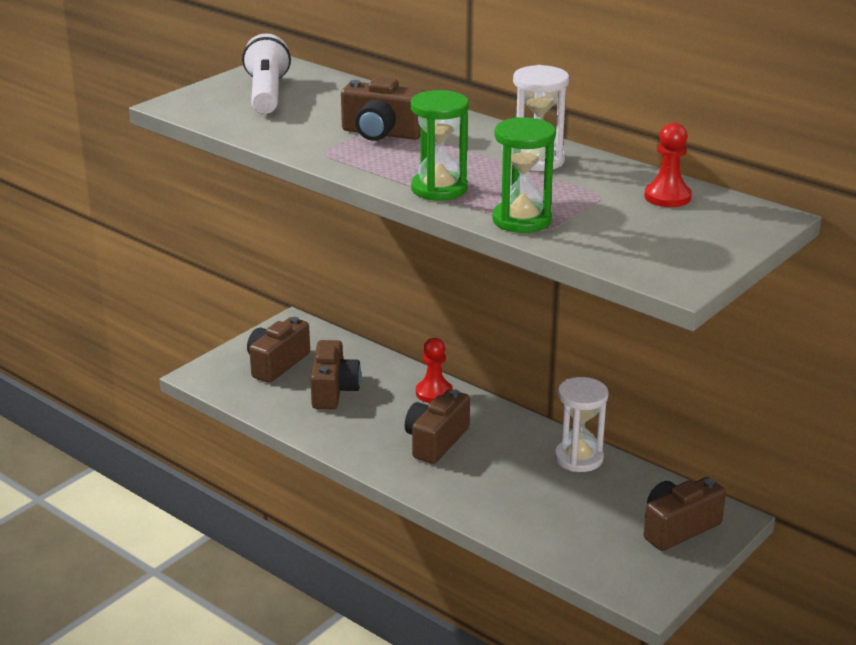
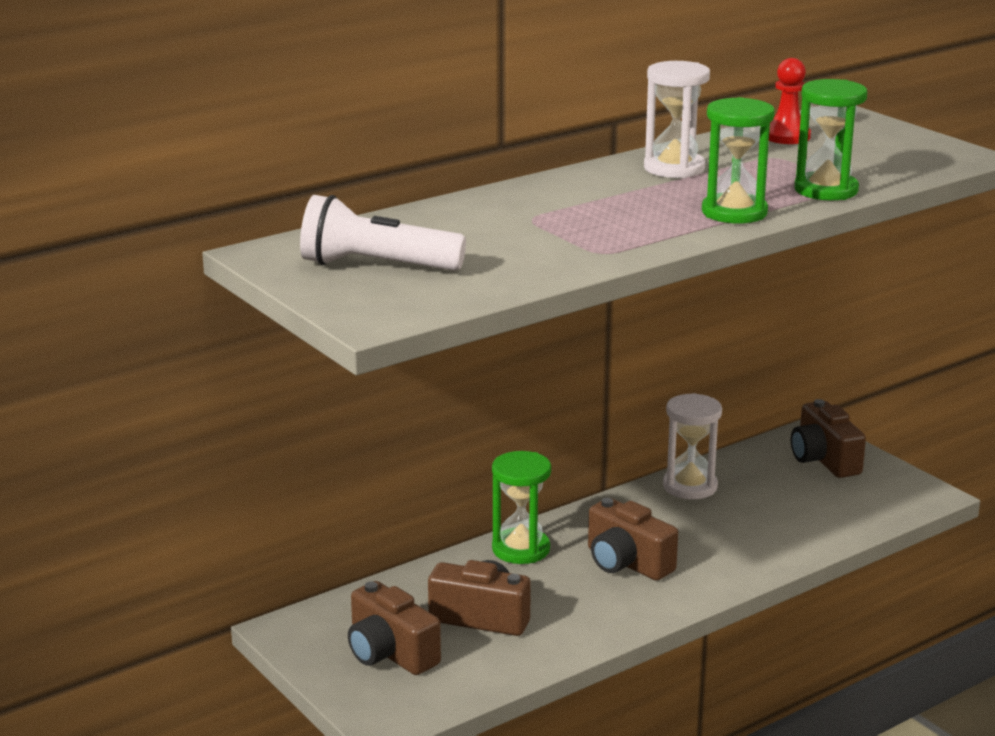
camera: 75 degrees left, 5 degrees down
brown camera [341,77,426,141] -> none
red pawn [416,338,453,403] -> green hourglass [492,451,551,564]

